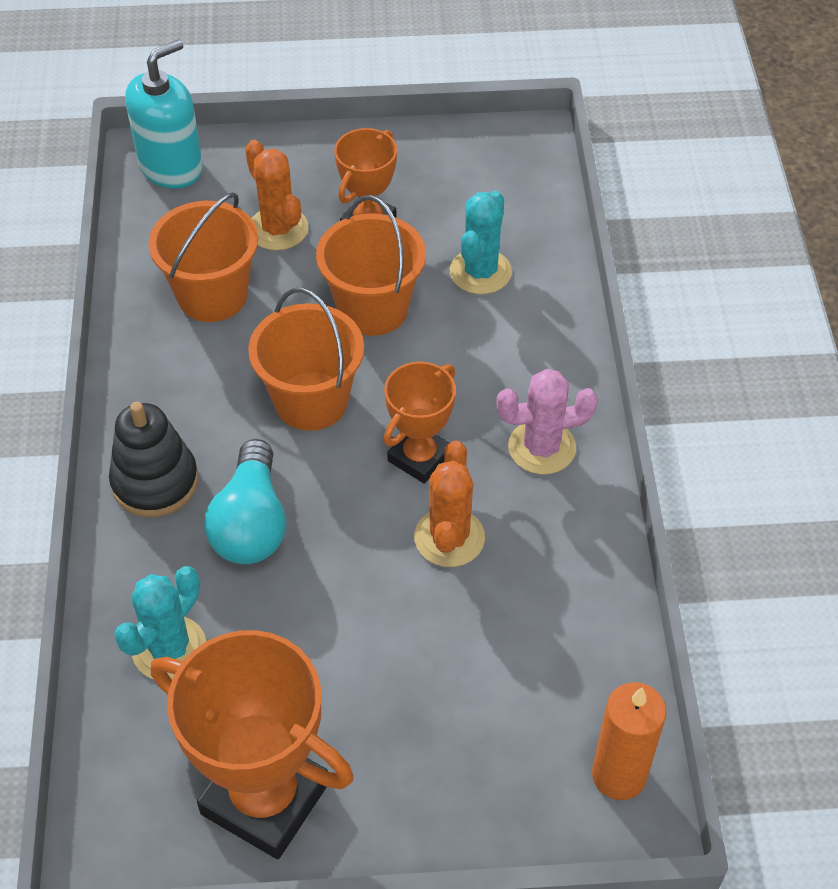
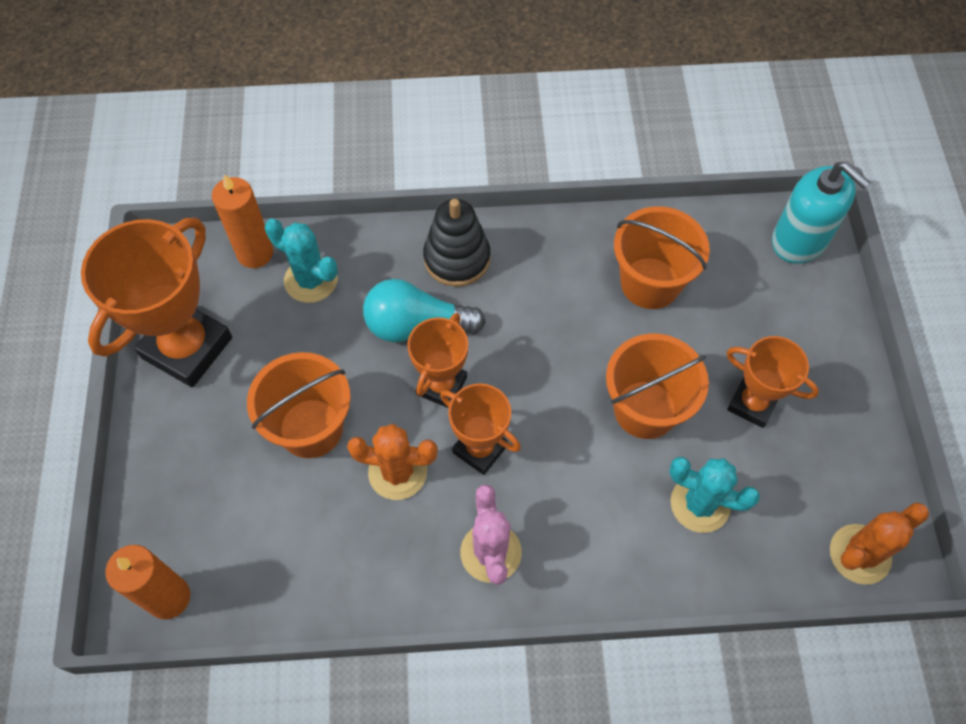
camera: 90 degrees right, 10 degrees up
orange cactus [245,140,309,251] -> orange cactus moved to [830,502,929,585]
orange bucket [248,287,364,431] -> orange bucket moved to [247,352,351,458]
none -> orange candle [212,174,273,268]
none -> orange trophy [407,313,468,408]

